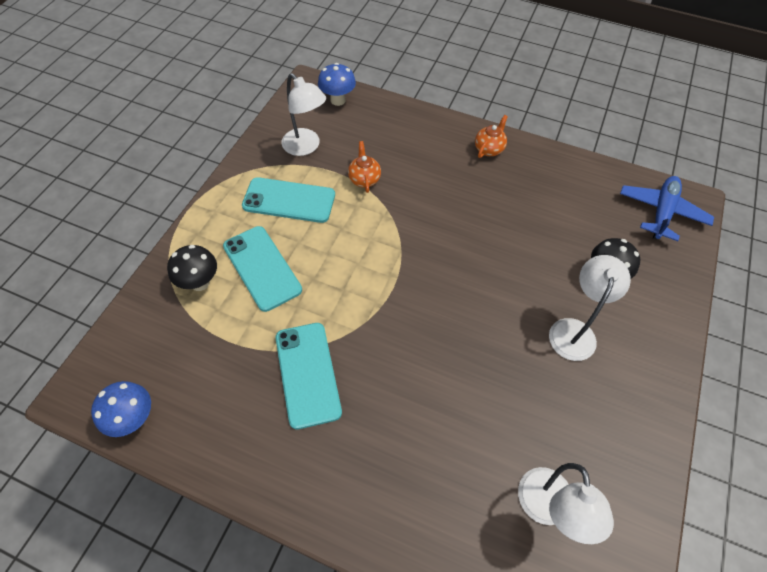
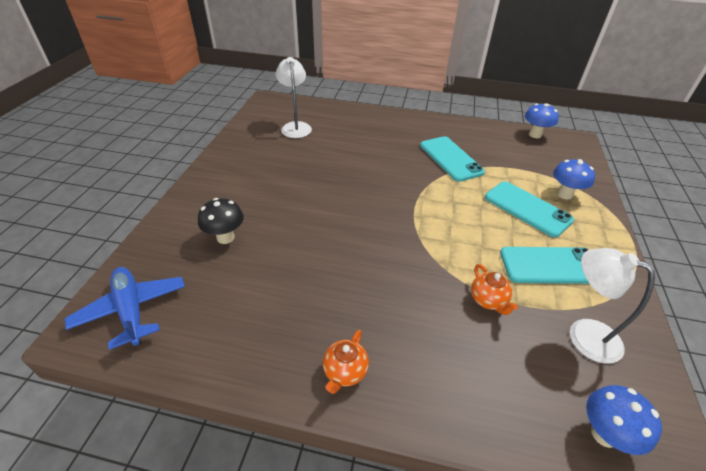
camera: 170 degrees right, 15 degrees down
black mushroom [167,245,217,291] -> blue mushroom [553,159,595,200]
white lamp [549,255,631,361] -> none
blue plane [620,176,714,241] -> blue plane turned 135 degrees clockwise [65,267,185,350]

